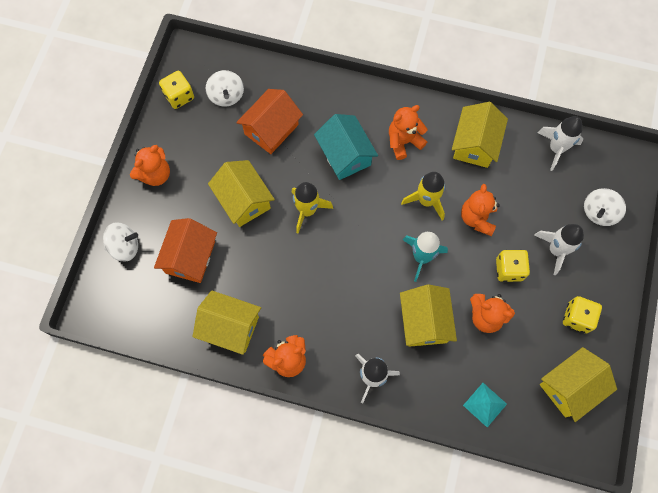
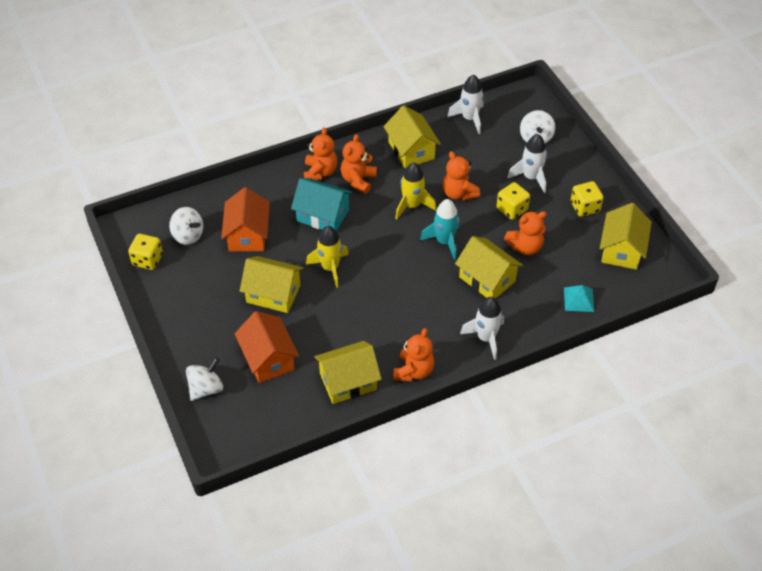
camera: 40 degrees left, 20 degrees down
orange teddy bear [130,145,170,186] -> orange teddy bear moved to [304,127,337,181]

